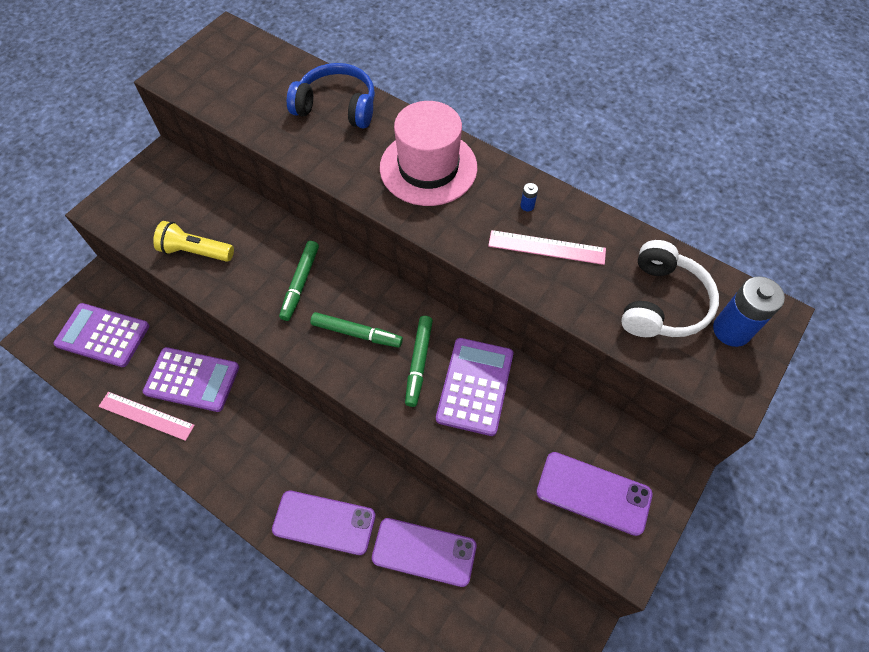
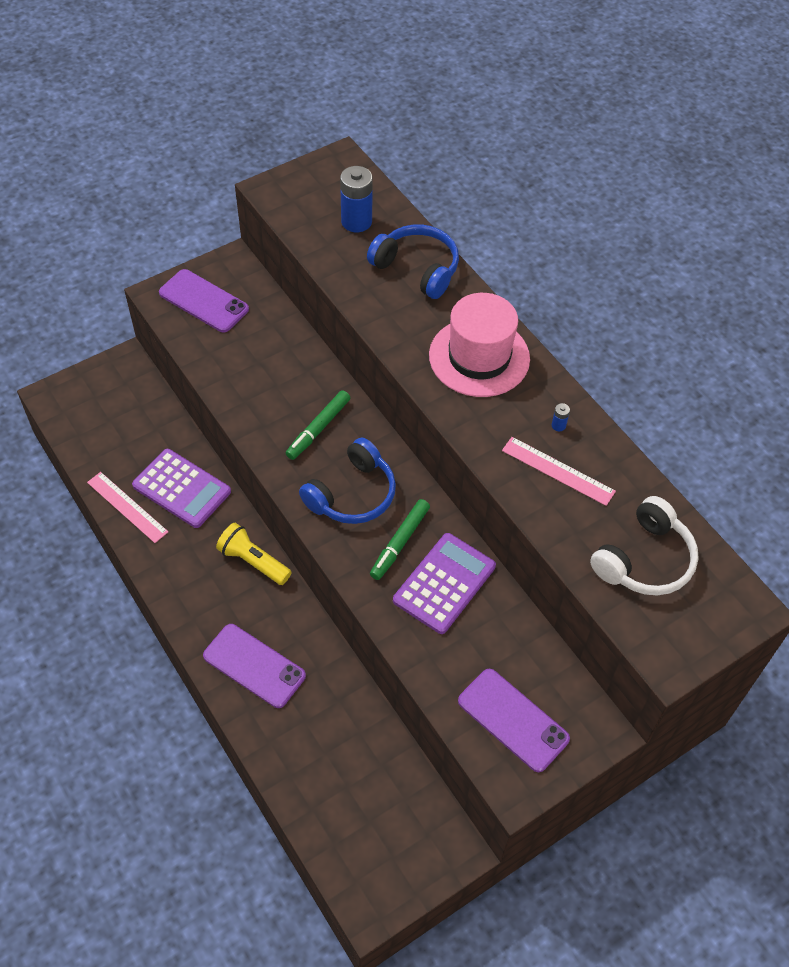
camera: 20 degrees right, 5 degrees down
purple calculator [54,303,149,367] -> none
yellow flashlight [153,221,234,262] -> yellow flashlight moved to [216,523,292,585]
green marker [310,312,403,348] -> blue headphones [299,437,396,524]
purple phone [372,518,476,587] -> purple phone moved to [159,269,249,332]
blue battery [713,276,785,347] -> blue battery moved to [340,166,373,232]

